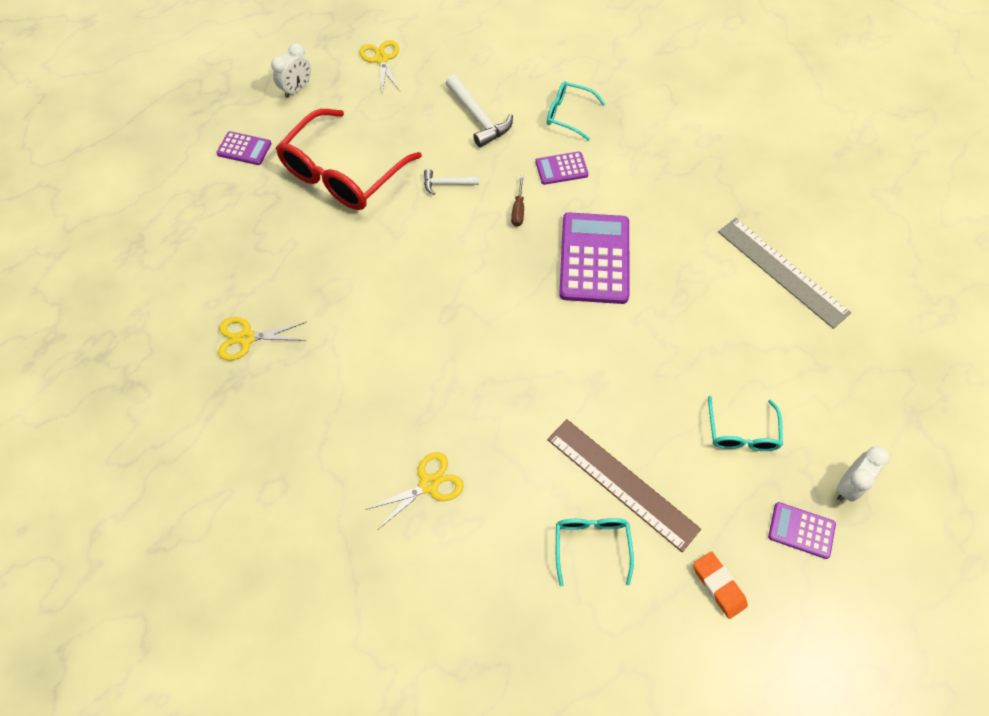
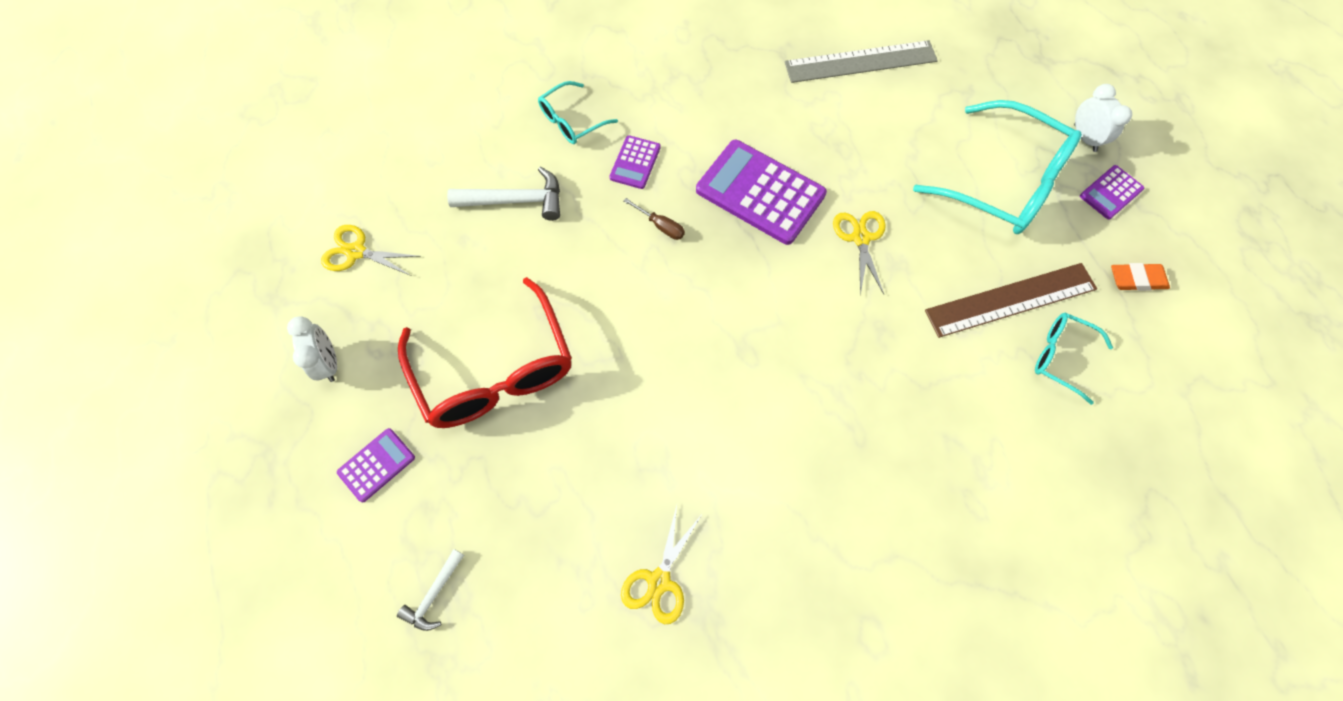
camera: 60 degrees left, 5 degrees up
yellow scissors [365,452,464,529] -> yellow scissors moved to [833,211,886,295]
white hammer [424,169,479,195] -> white hammer moved to [397,549,464,631]
turquoise glasses [708,396,783,451] -> turquoise glasses [913,100,1082,234], size x1.96

